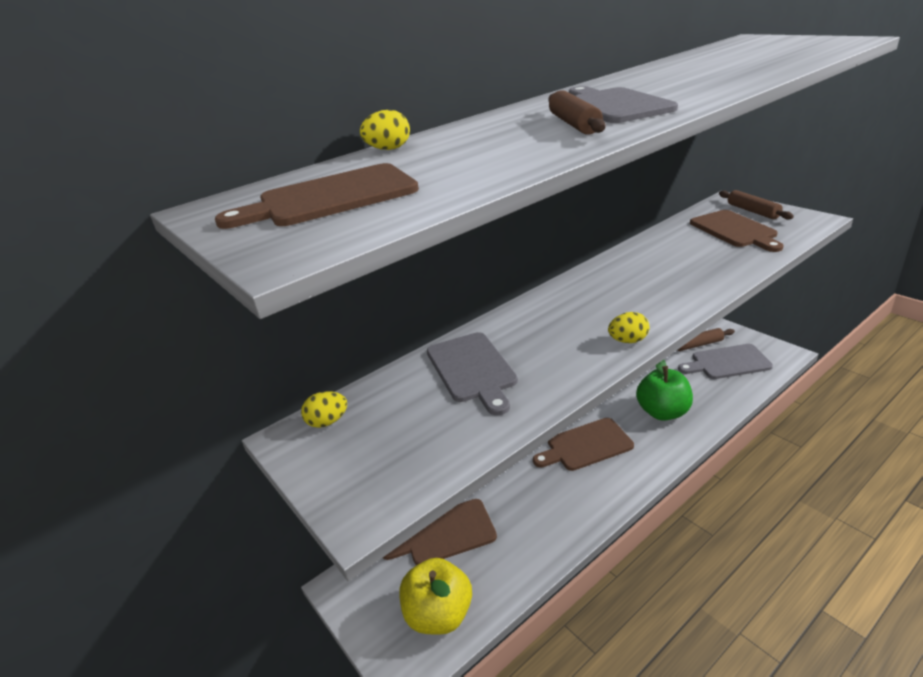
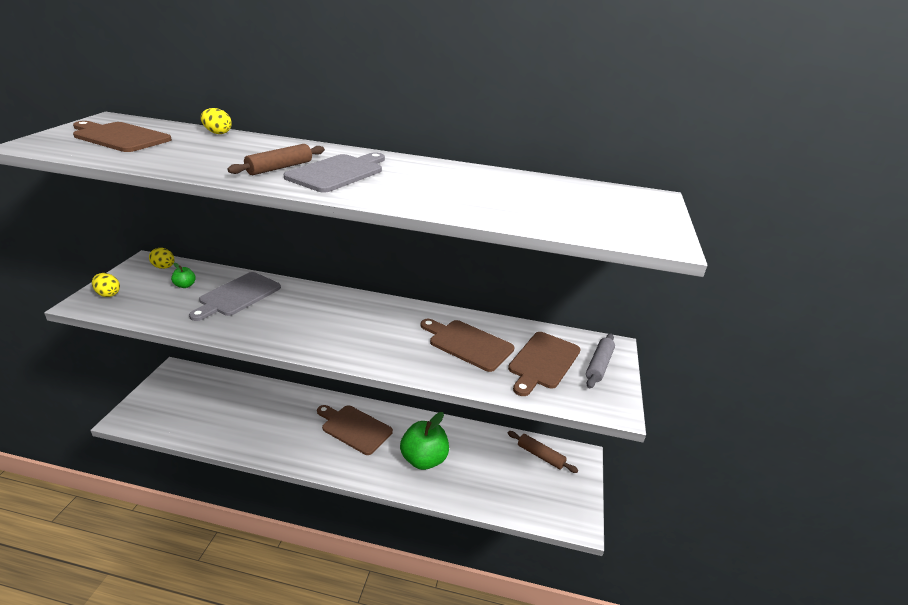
camera: 45 degrees right, 0 degrees up
brown cutting board [383,499,497,565] -> brown cutting board moved to [420,319,514,372]
yellow apple [400,558,472,635] -> none
yellow egg [608,312,649,343] -> yellow egg moved to [92,273,120,297]
grey cutting board [678,344,773,379] -> none
brown rolling pin [719,190,794,219] -> grey rolling pin [586,334,615,388]
none -> green apple [171,263,196,288]

